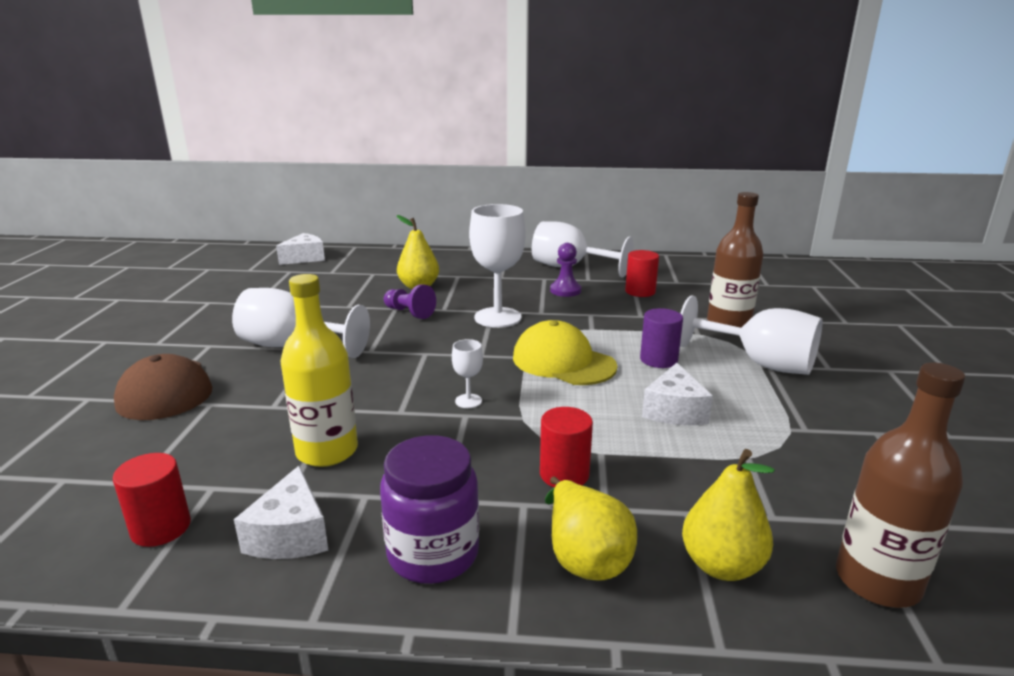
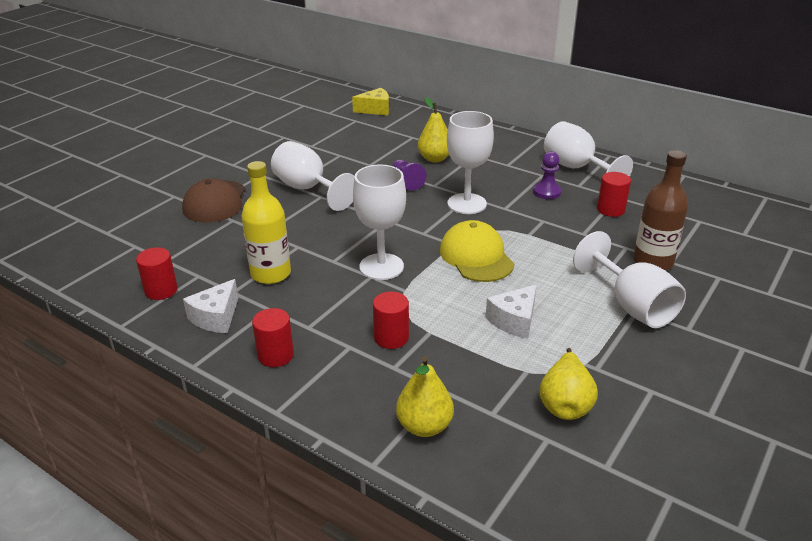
camera: 30 degrees right, 10 degrees up
white cheese [276,233,325,265] -> yellow cheese [352,88,389,115]
purple jar [380,435,479,584] -> red cylinder [252,308,294,367]
white goblet [452,339,483,408] -> white goblet [353,165,406,280], size x2.23
yellow pear [545,476,637,581] -> yellow pear moved to [539,348,598,420]
purple cylinder [640,308,683,368] -> none
brown bottle [836,362,965,608] -> none

